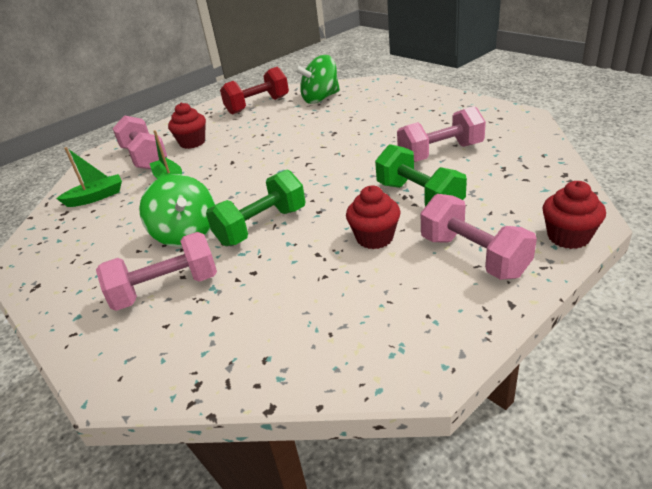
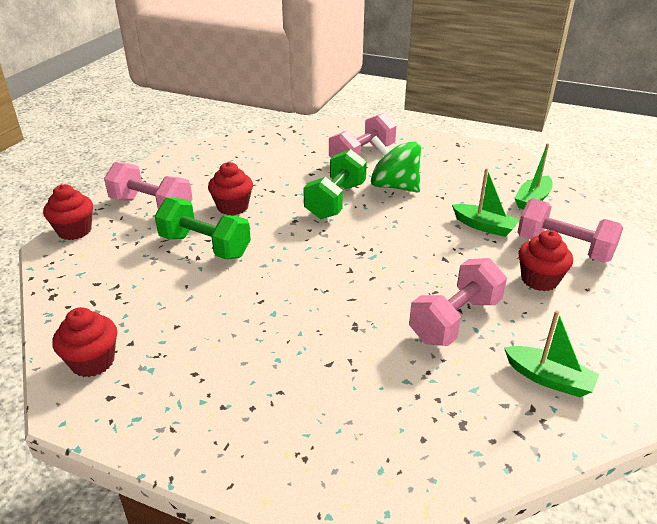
camera: 150 degrees right, 0 degrees up
red dumbbell [220,67,289,115] -> green boat [504,310,599,397]
green spinning top [294,55,340,104] -> none
pink dumbbell [397,106,486,162] -> pink dumbbell moved to [409,258,507,346]
none -> red cupcake [52,307,117,377]

